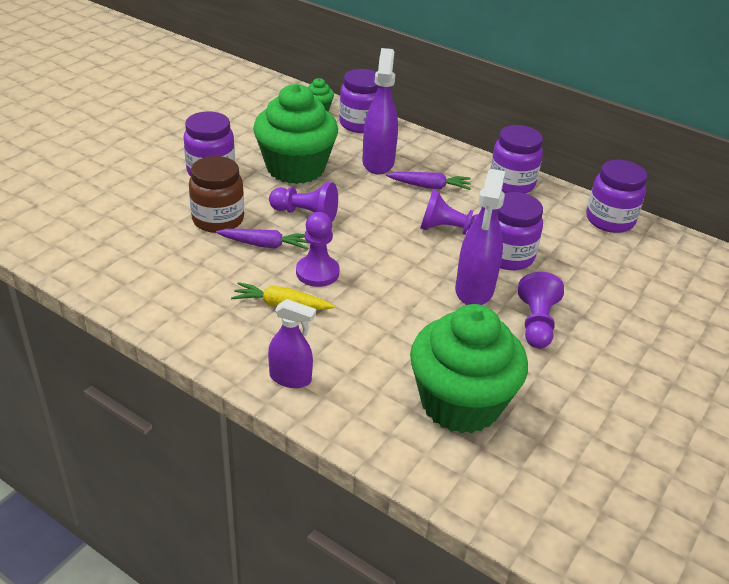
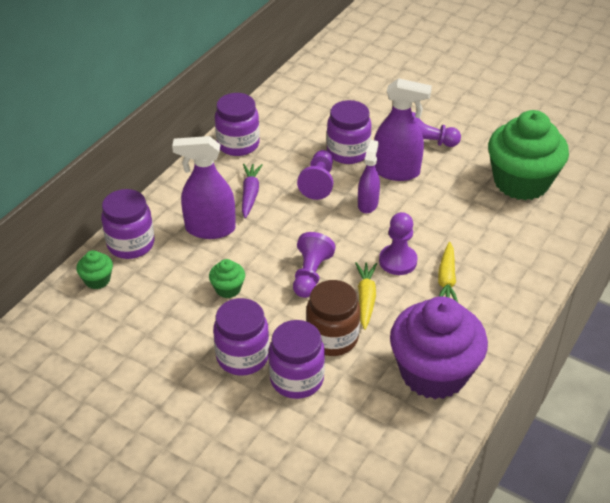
camera: 90 degrees left, 5 degrees up
purple carrot [216,229,309,250] -> yellow carrot [355,262,377,330]
green cupcake [253,84,338,184] -> green cupcake [209,259,245,298], size x0.41
purple spray bottle [268,299,316,388] -> purple spray bottle moved to [358,140,380,213]
purple jar [586,160,647,233] -> purple jar moved to [268,320,325,399]
none -> purple cupcake [390,296,488,399]

